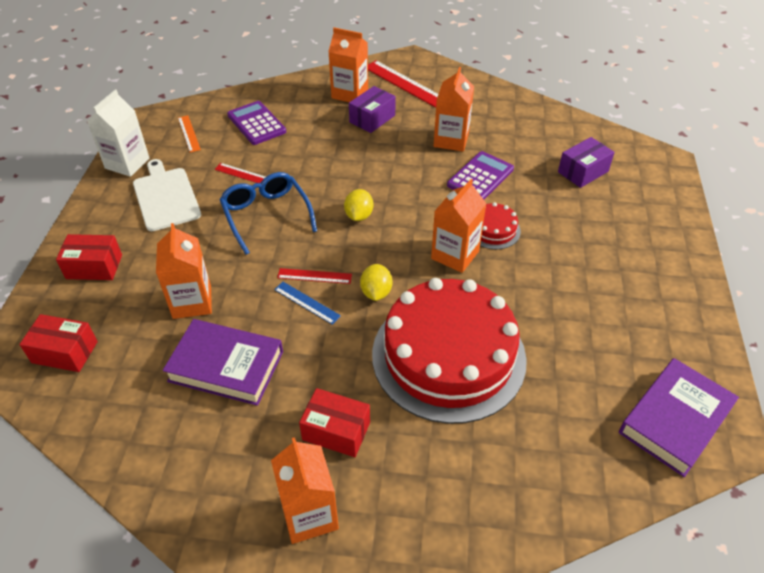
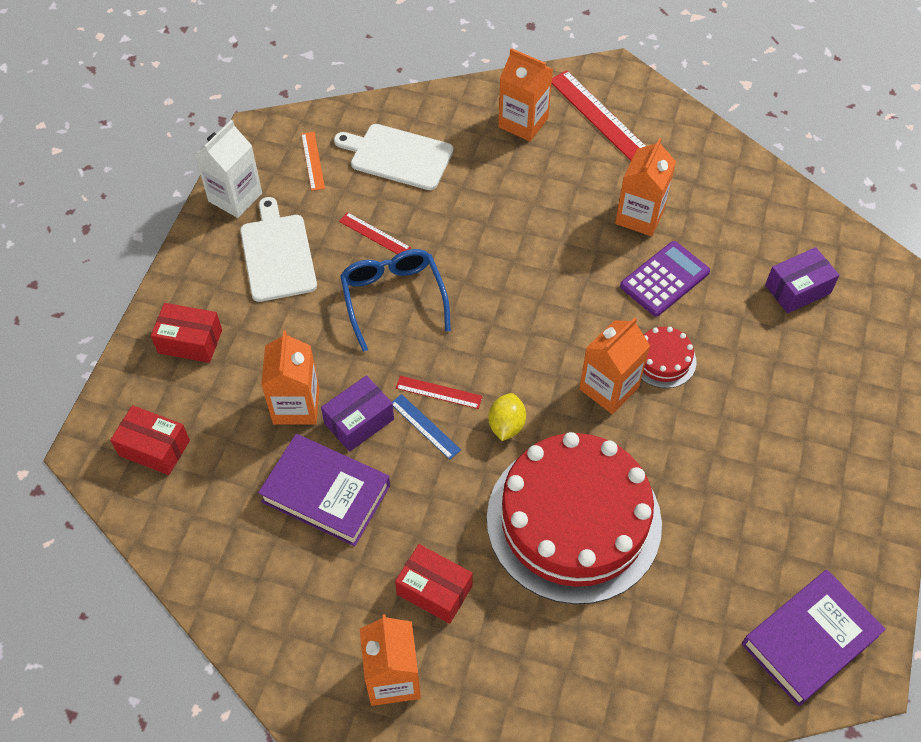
camera: 10 degrees right, 10 degrees up
purple calculator [227,101,286,145] -> white cutting board [334,124,453,190]
yellow lemon [344,189,373,221] -> none
purple box [349,86,396,133] -> purple box moved to [321,375,394,452]

